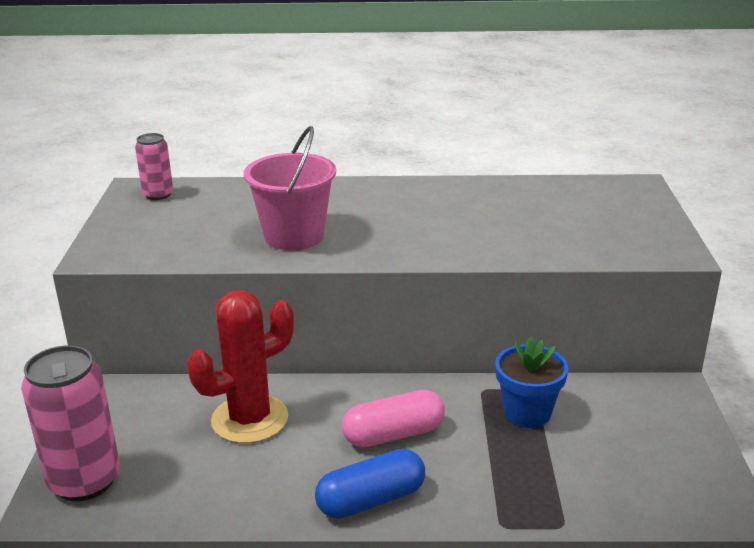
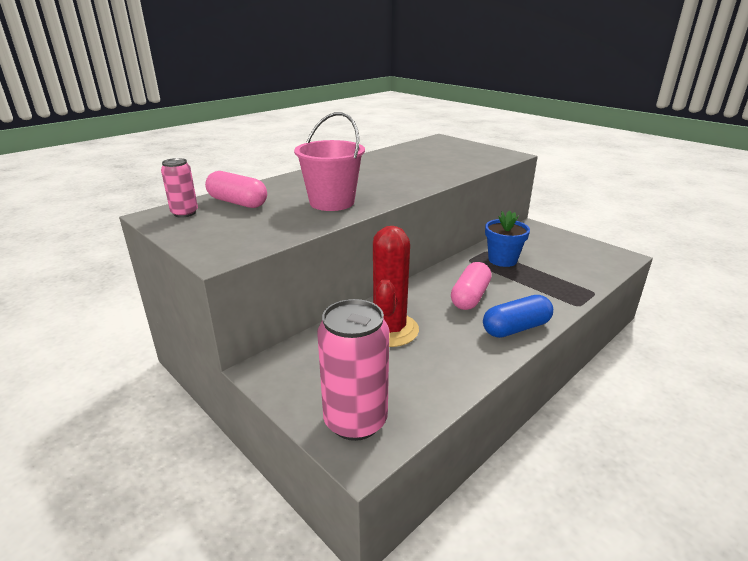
camera: 45 degrees left, 0 degrees up
blue capsule [315,449,425,519] -> blue capsule turned 45 degrees clockwise [483,295,553,338]
none -> pink capsule [205,171,267,208]

